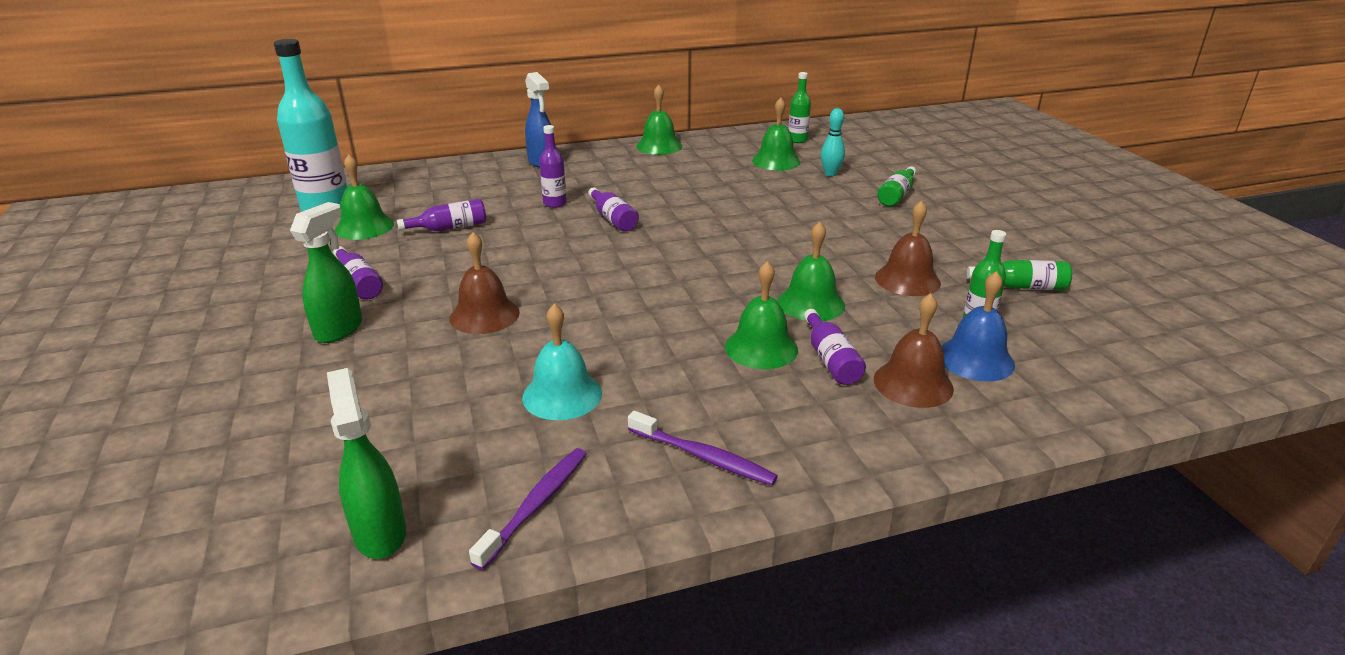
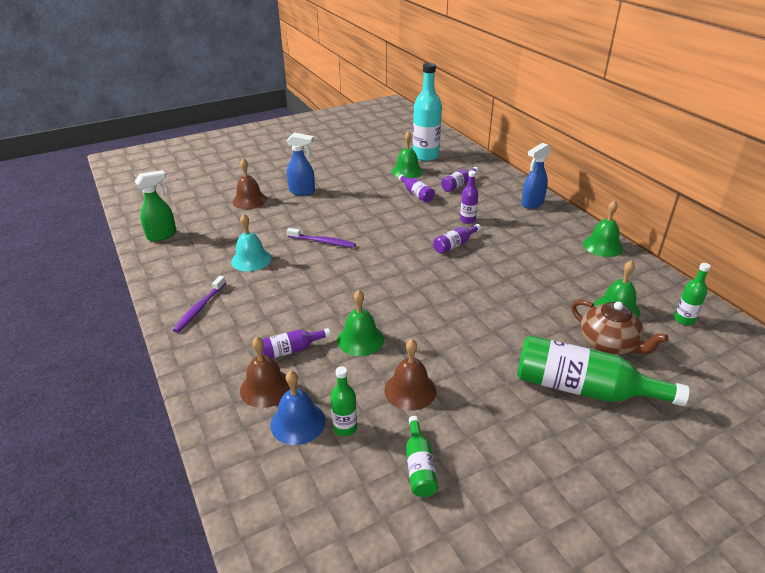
camera: 80 degrees right, 5 degrees up
green spray bottle [290,202,362,343] -> blue spray bottle [287,132,315,196]
purple bottle [333,246,383,300] -> purple bottle moved to [441,167,479,192]
brown bell [450,232,520,334] -> brown bell moved to [232,159,267,209]
purple toothbrush [469,448,586,570] -> purple toothbrush moved to [287,228,356,248]
green bell [725,261,798,369] -> none
turquoise bowling pin [821,108,845,176] -> brown teapot [571,300,669,355]
green bottle [877,166,916,207] -> green bottle [517,335,690,406], size x2.02

